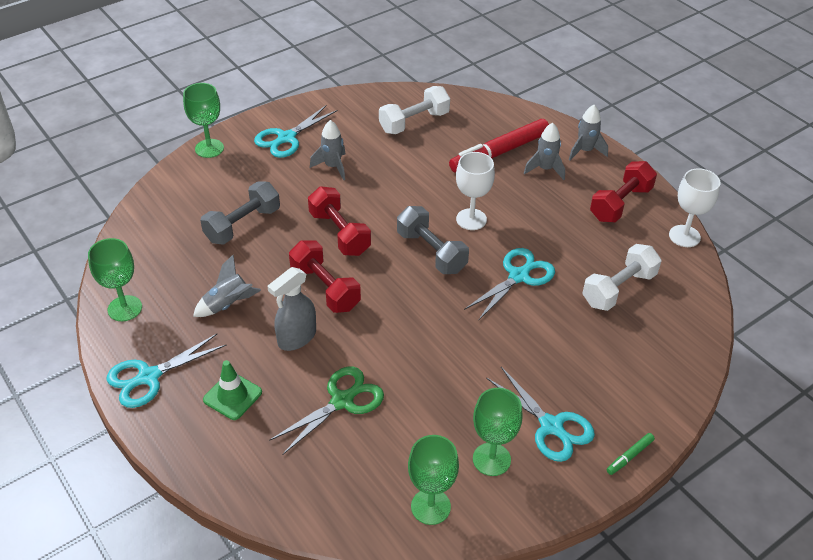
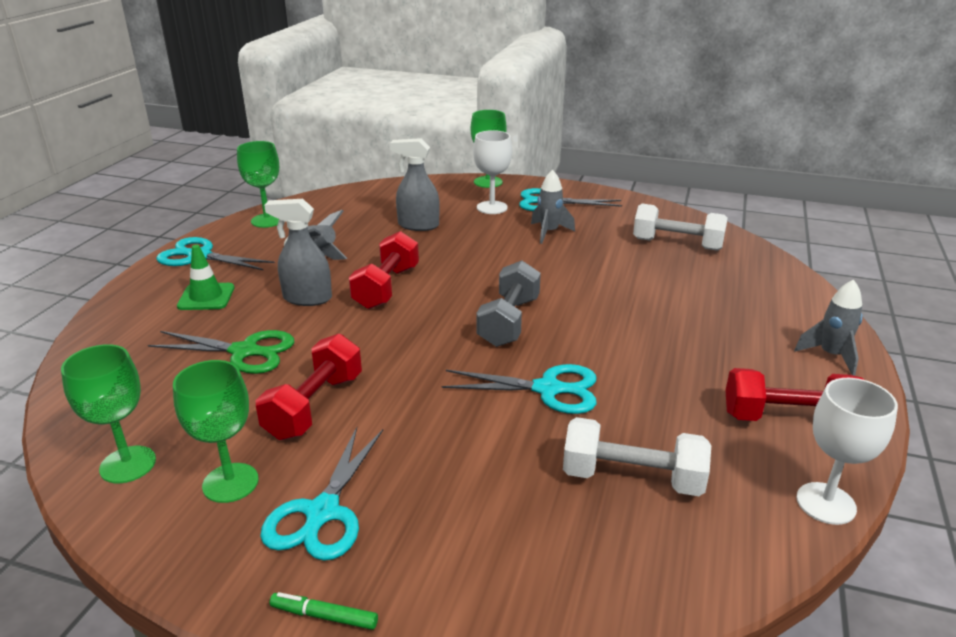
camera: 55 degrees right, 15 degrees down
grey dumbbell [200,181,280,245] -> grey spray bottle [390,138,440,231]
red dumbbell [308,187,371,256] -> red dumbbell moved to [256,334,362,440]
red marker [449,119,549,172] -> none
white goblet [456,152,495,230] -> white goblet moved to [473,130,512,214]
grey rocket [524,123,565,180] -> none

